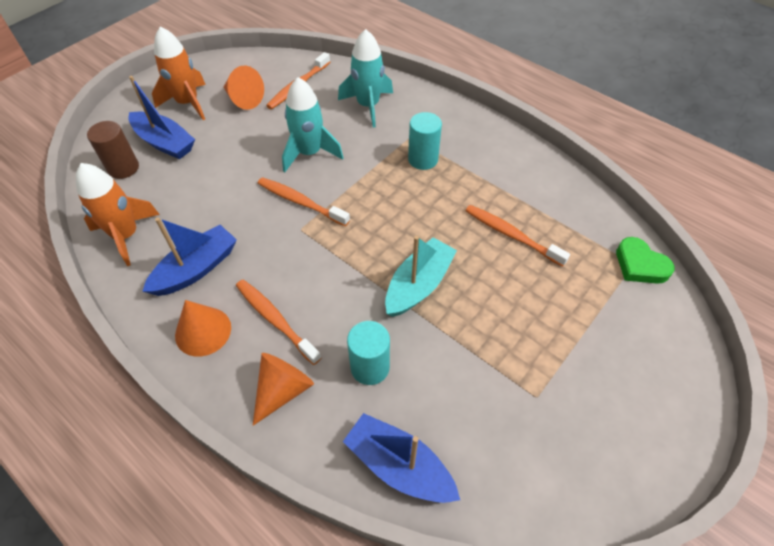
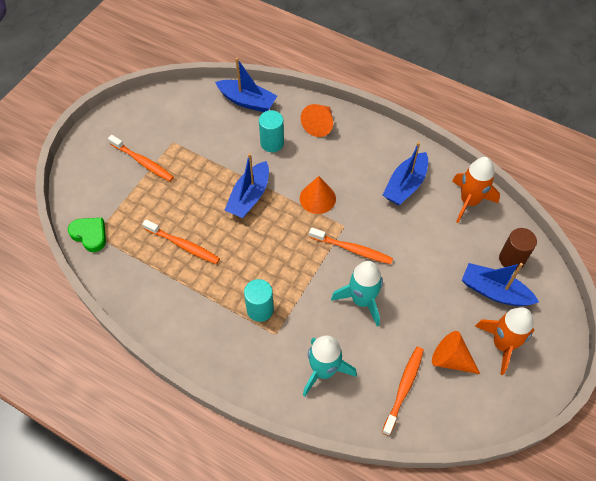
camera: 170 degrees right, 5 degrees up
orange cone [175,300,231,357] -> orange cone moved to [300,176,336,214]
orange toothbrush [236,280,321,365] -> orange toothbrush moved to [108,135,174,182]
turquoise boat [385,236,457,317] -> blue boat [224,153,269,218]

